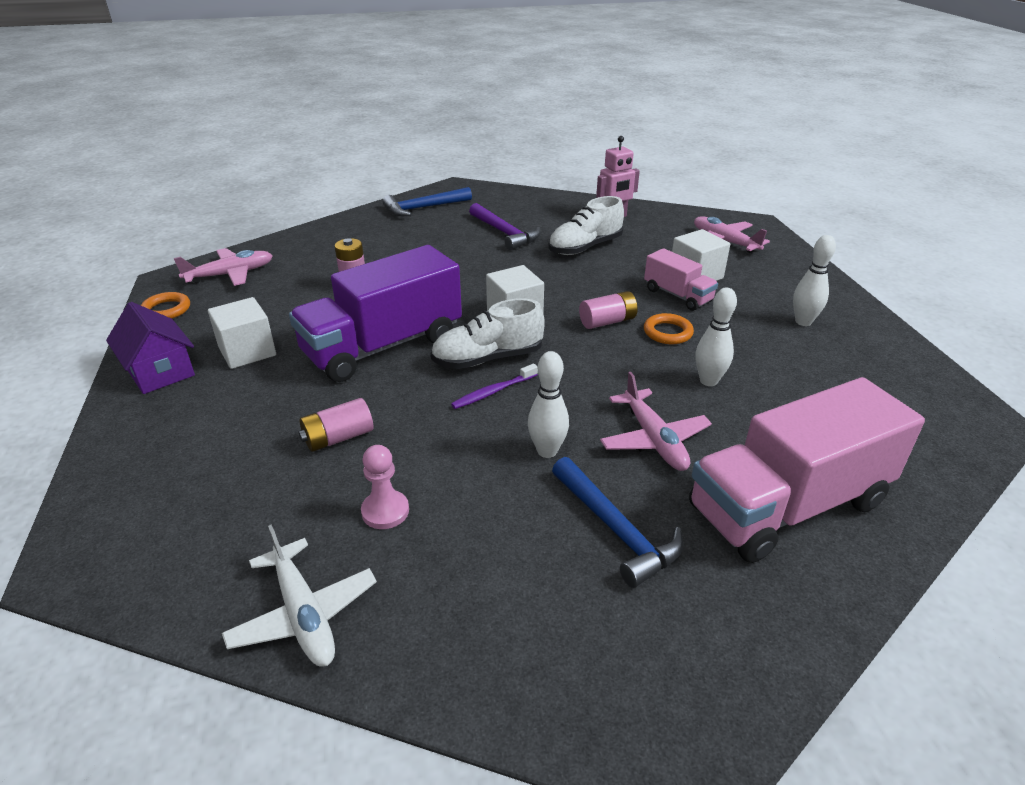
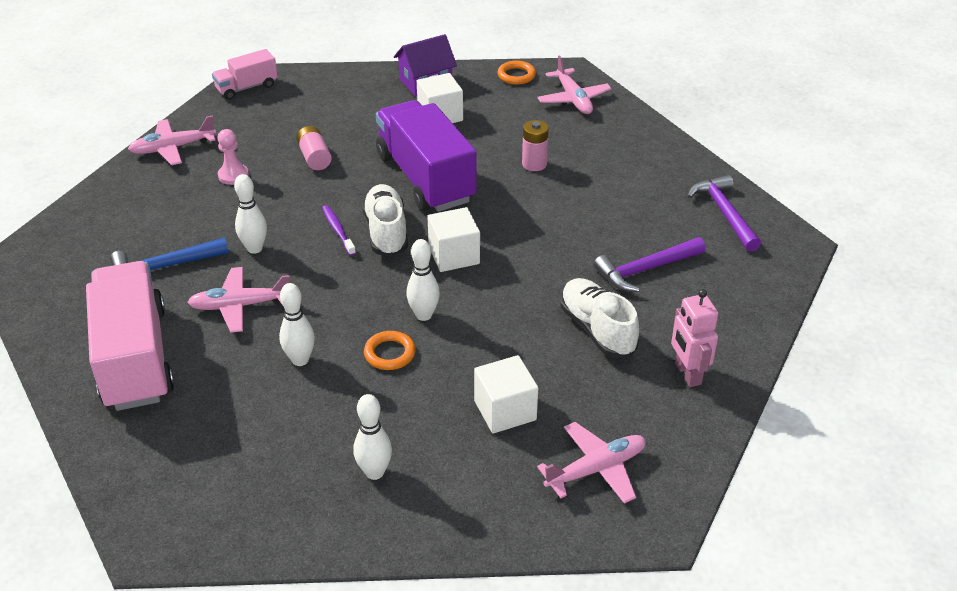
camera: 100 degrees right, 5 degrees up
white plane [222,525,377,667] -> pink plane [128,115,216,165]
blue hammer [383,187,472,216] -> purple hammer [687,175,761,251]
pink battery [579,291,638,329] -> white bowling pin [406,239,440,321]
pink truck [644,248,718,311] -> pink truck moved to [212,49,278,100]

